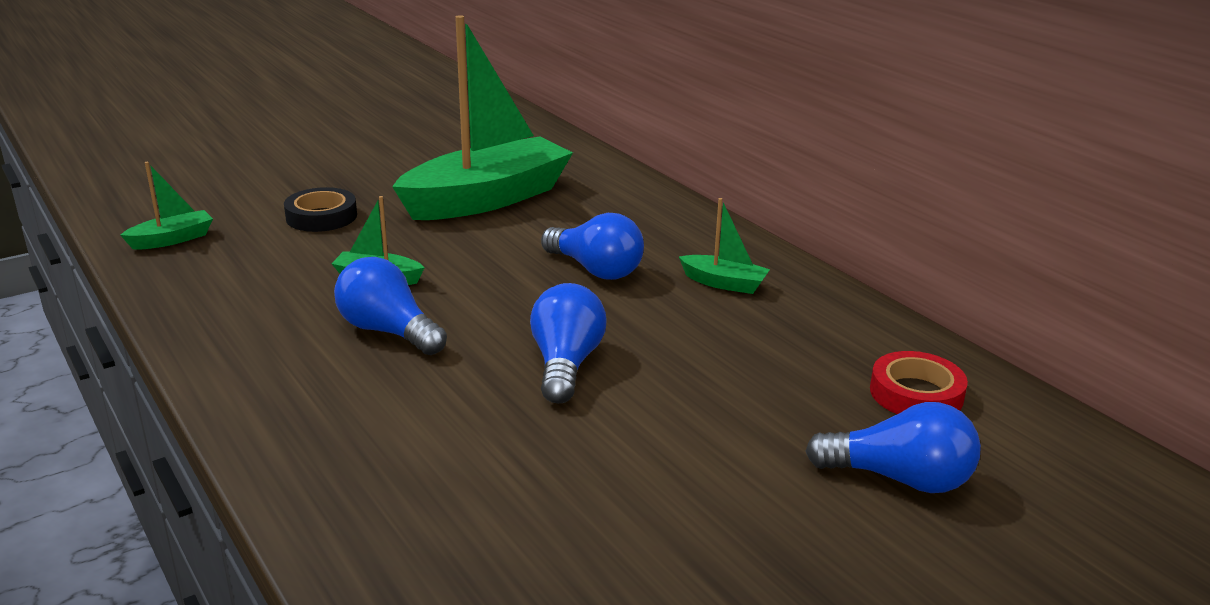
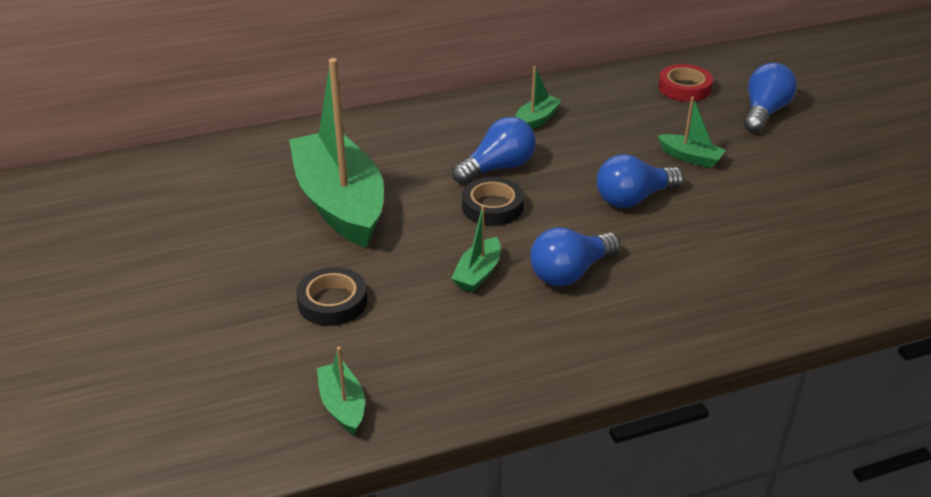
camera: 75 degrees left, 10 degrees up
blue light bulb [530,283,607,403] -> blue light bulb turned 45 degrees counterclockwise [597,154,683,208]
none -> black tape [462,177,524,226]
none -> green boat [658,97,726,168]

